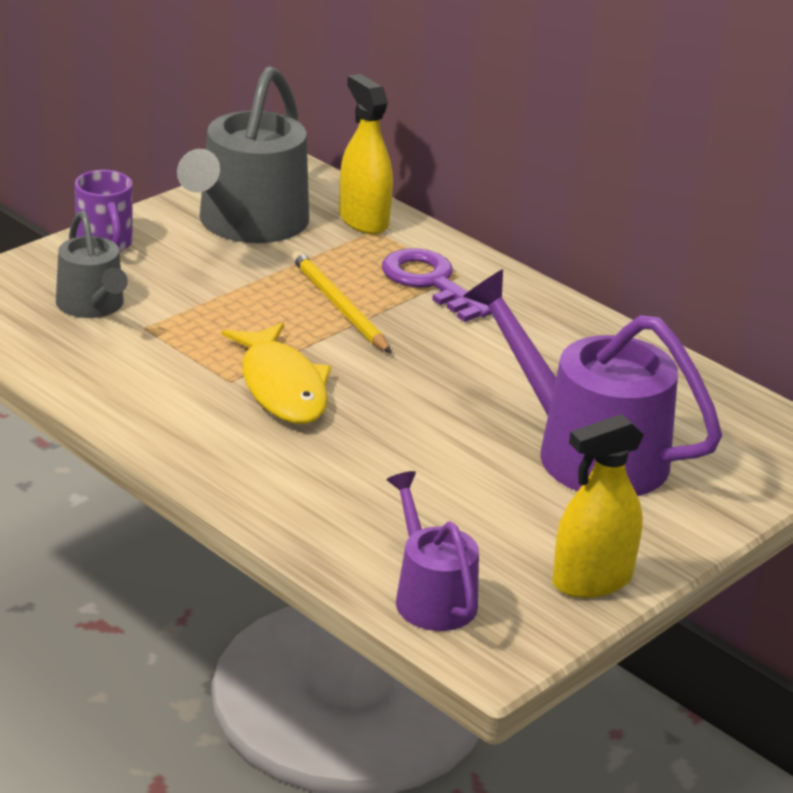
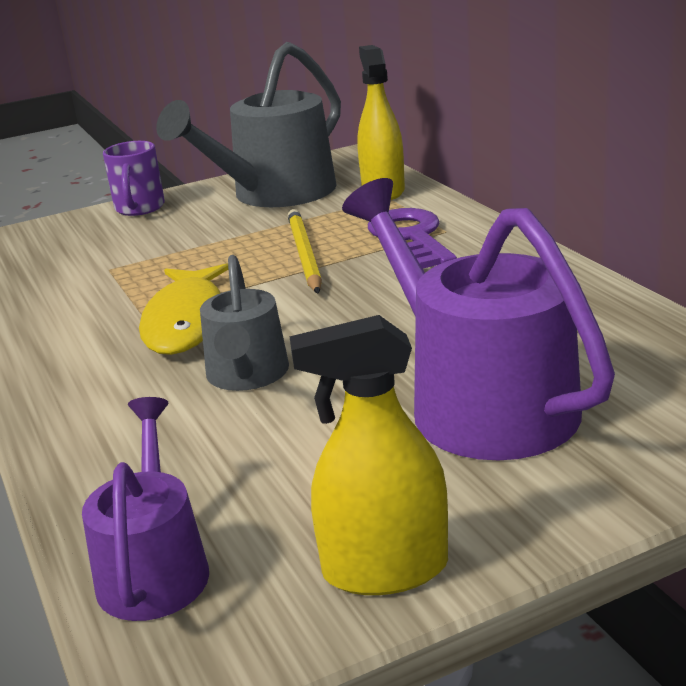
camera: 25 degrees right, 5 degrees down
grey watering can [56,211,128,318] -> grey watering can moved to [200,255,289,391]

